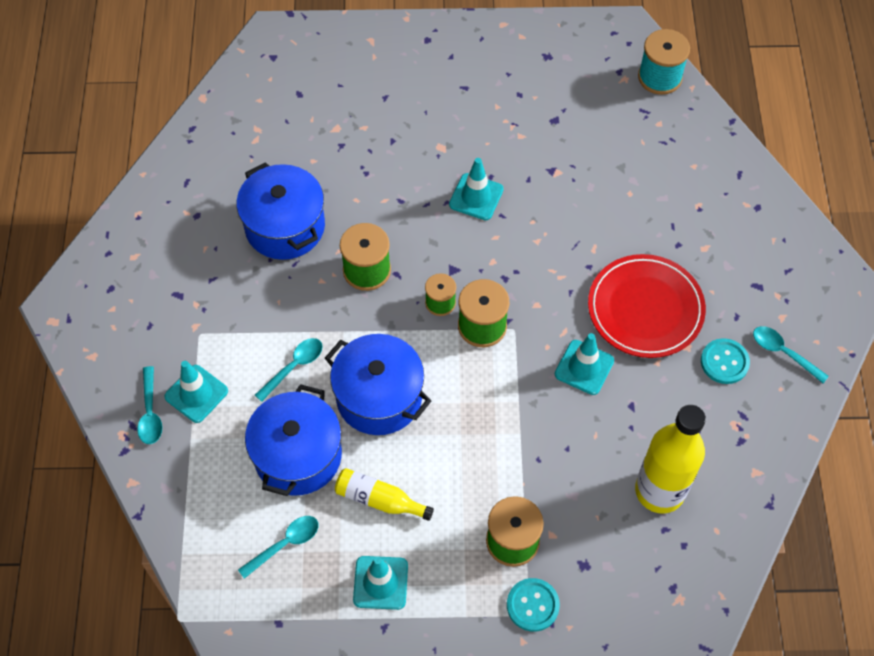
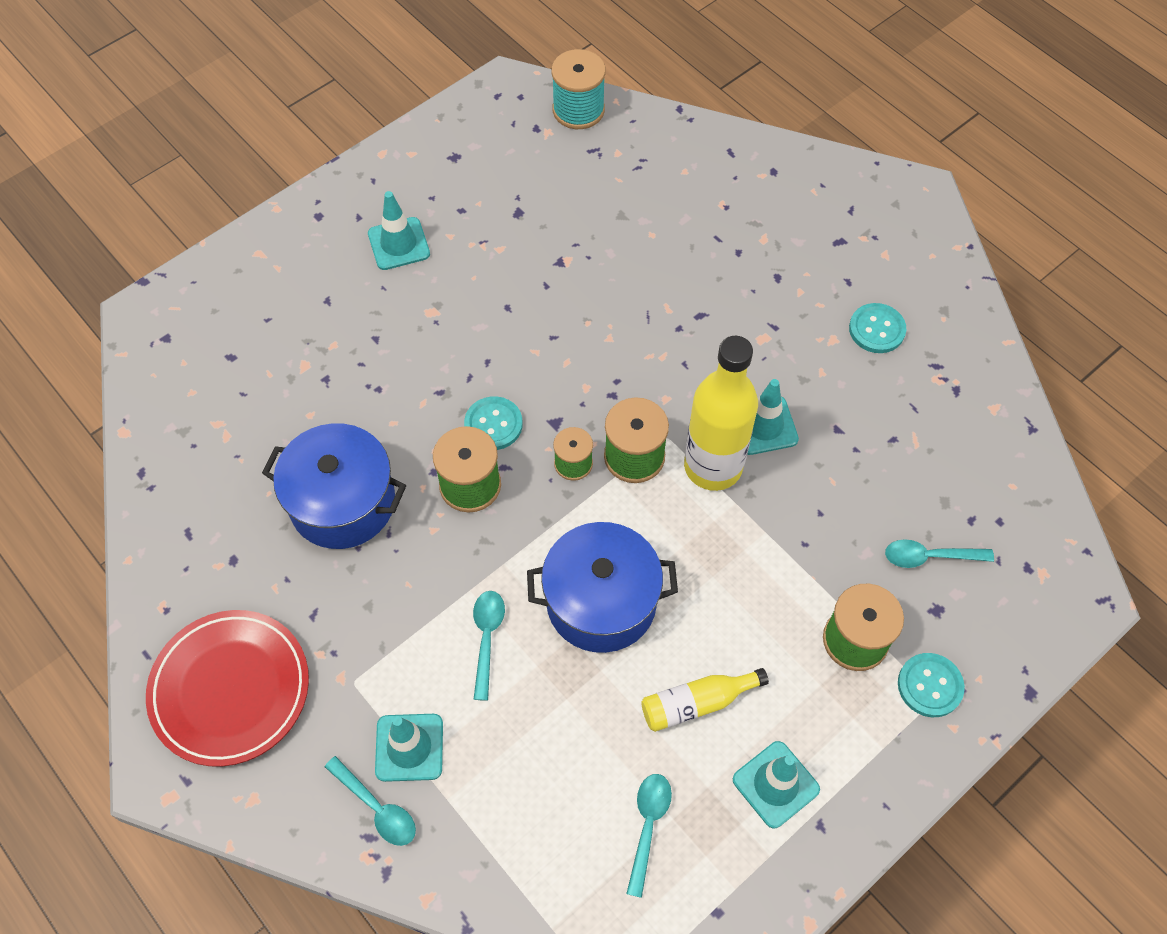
camera: 40 degrees left, 0 degrees up
blue pot [245,384,342,496] -> none
turquoise traffic cone [449,158,504,220] -> turquoise traffic cone moved to [368,191,430,270]
red plate [588,254,706,358] -> red plate moved to [146,610,309,767]
yellow bottle [635,405,706,514] -> yellow bottle moved to [684,336,758,491]
turquoise spoon [753,326,829,383] -> turquoise spoon moved to [885,539,994,568]
none -> turquoise button [464,396,523,450]

